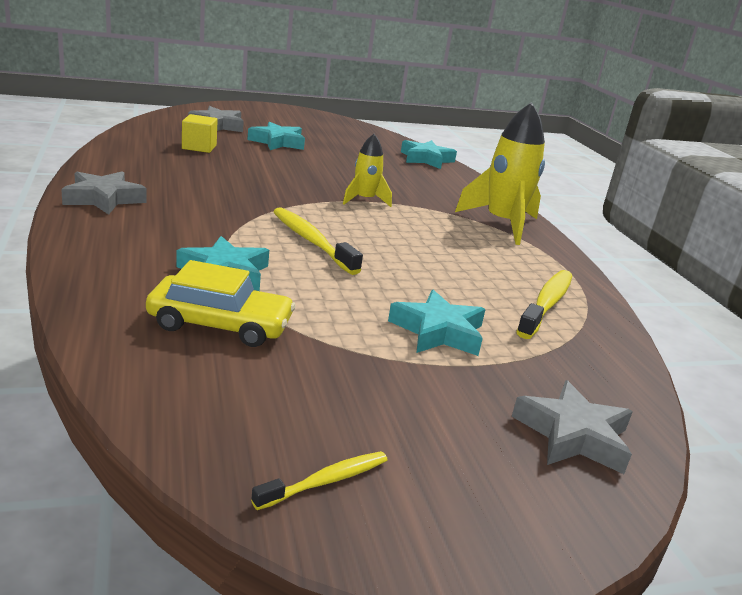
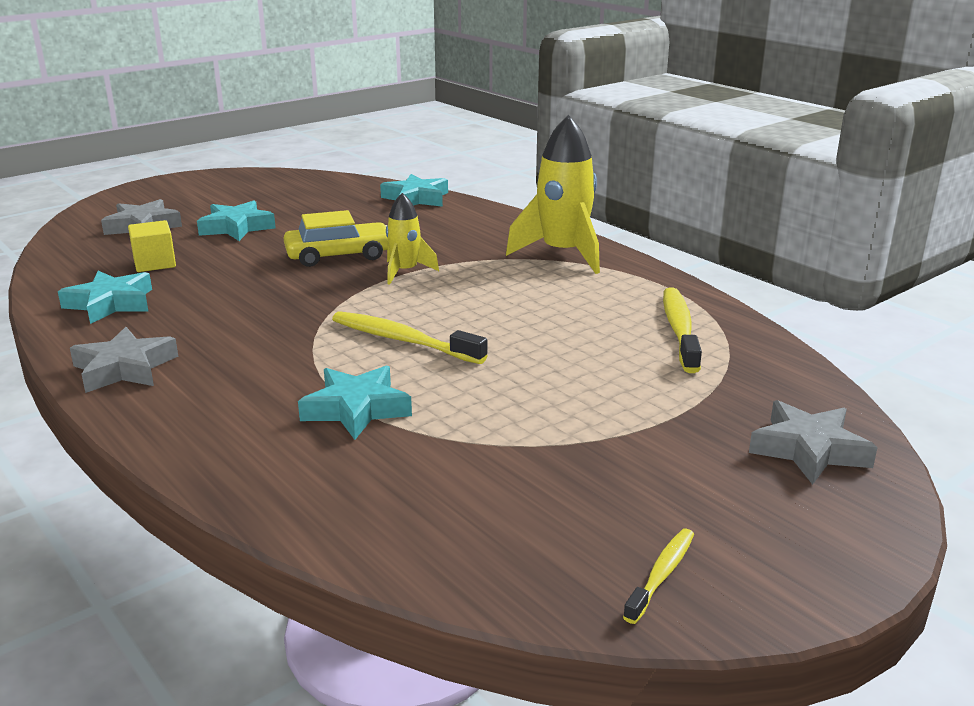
camera: 20 degrees left, 0 degrees up
yellow car [146,260,296,347] -> yellow car moved to [284,210,388,267]
turquoise star [388,290,486,356] -> turquoise star moved to [58,271,152,324]

